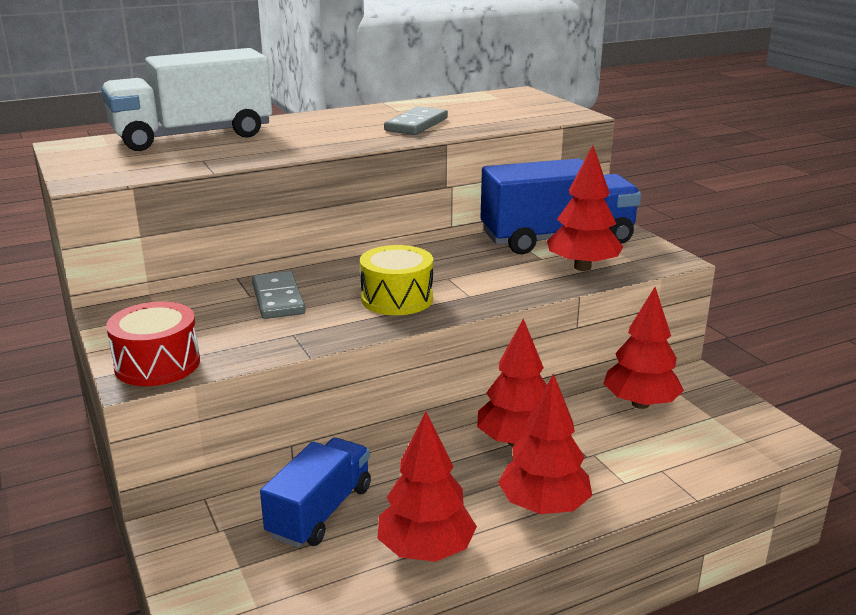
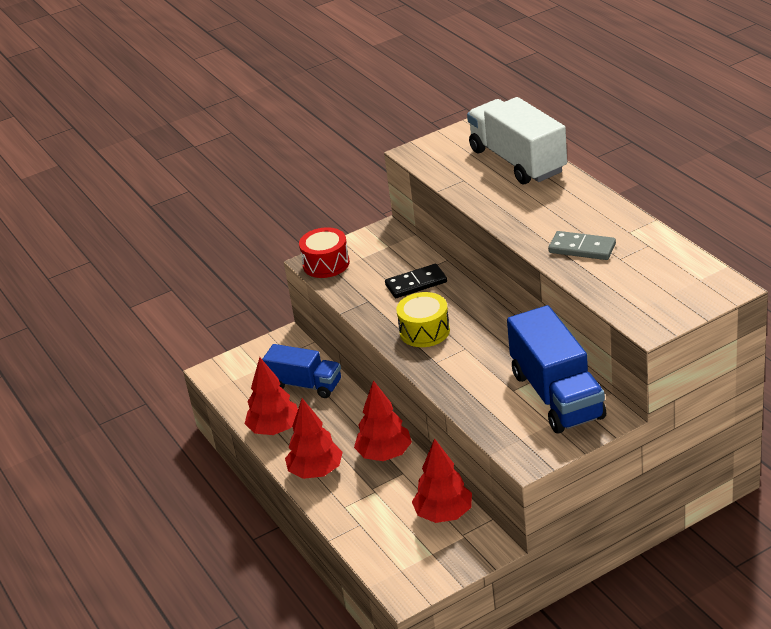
camera: 90 degrees right, 10 degrees up
grey domino [252,271,305,319] -> black domino [385,264,447,298]
red tree [547,145,623,271] -> none

